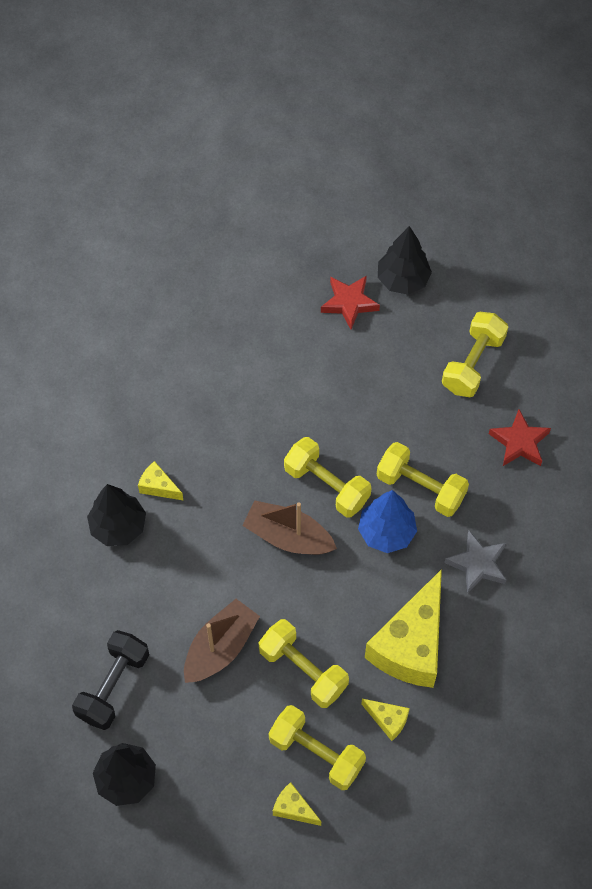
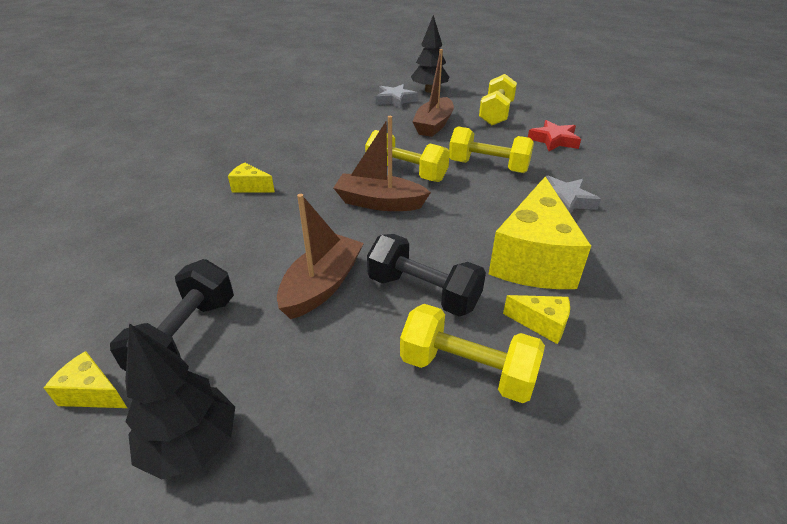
camera: 10 degrees left, 25 degrees down
black tree [87,484,146,546] -> none
yellow dumbbell [258,619,349,708] -> black dumbbell [367,234,486,316]
yellow cheese [273,782,321,826] -> yellow cheese moved to [44,351,127,408]
red star [321,276,380,329] -> grey star [376,84,418,109]
blue tree [358,490,417,553] -> none
none -> brown boat [412,49,454,137]

